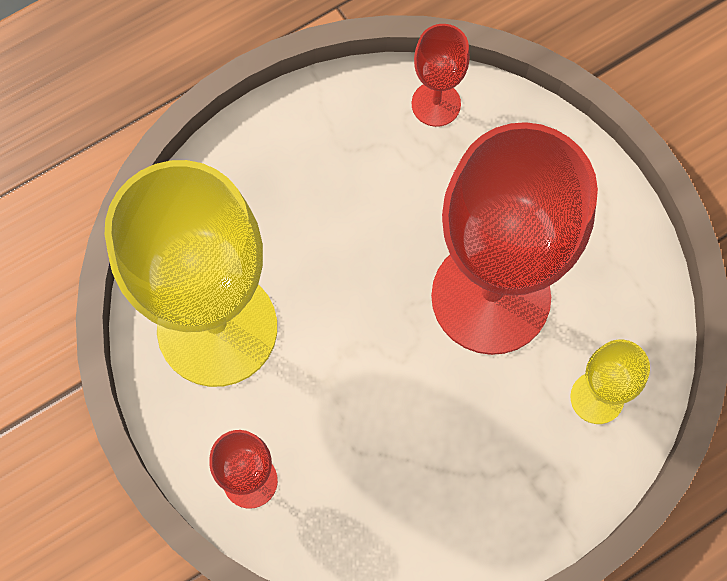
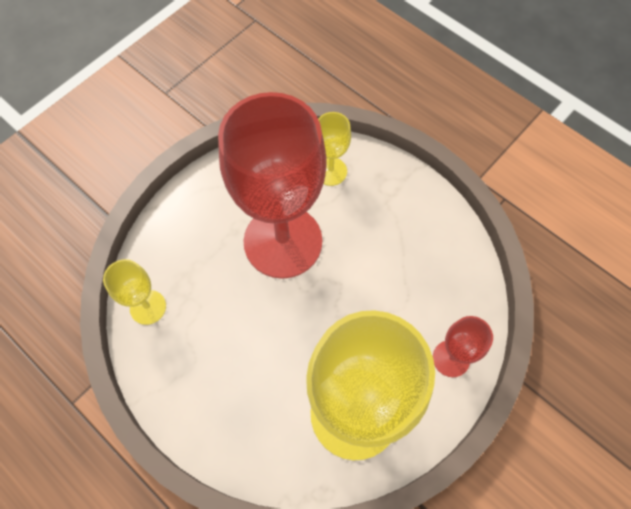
camera: 105 degrees left, 5 degrees down
red goblet [412,24,470,127] -> yellow goblet [103,259,166,325]

